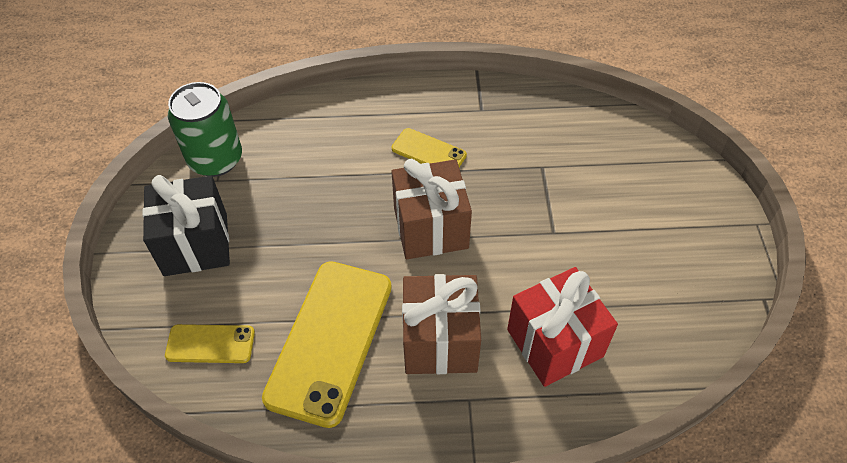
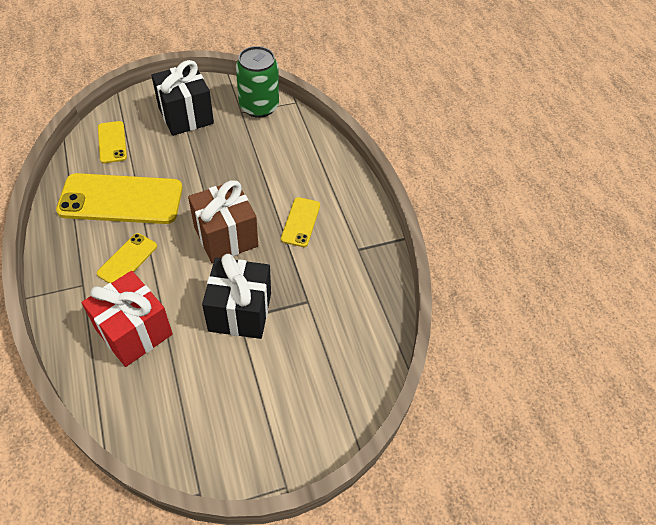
camera: 70 degrees right, 0 degrees up
brown gift [402,274,481,374] -> yellow phone [97,233,157,283]
none -> black gift [202,254,271,339]

